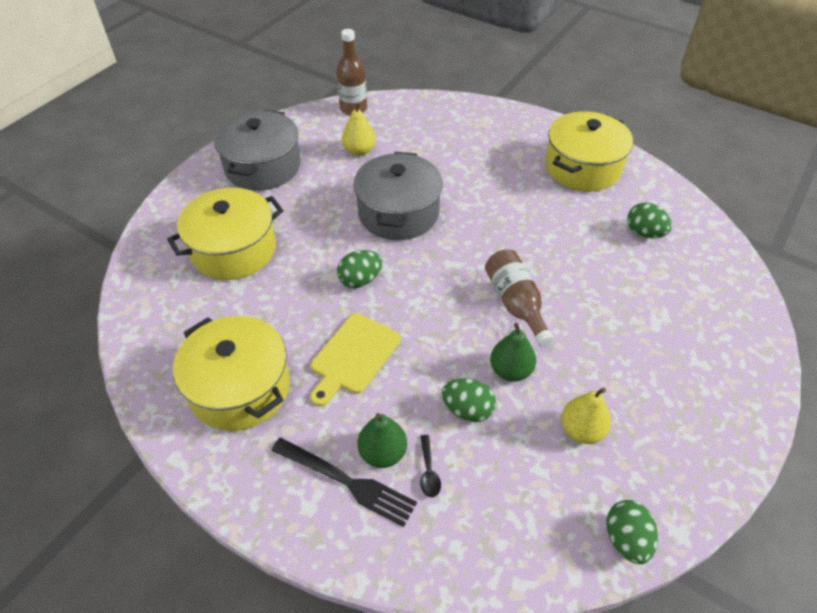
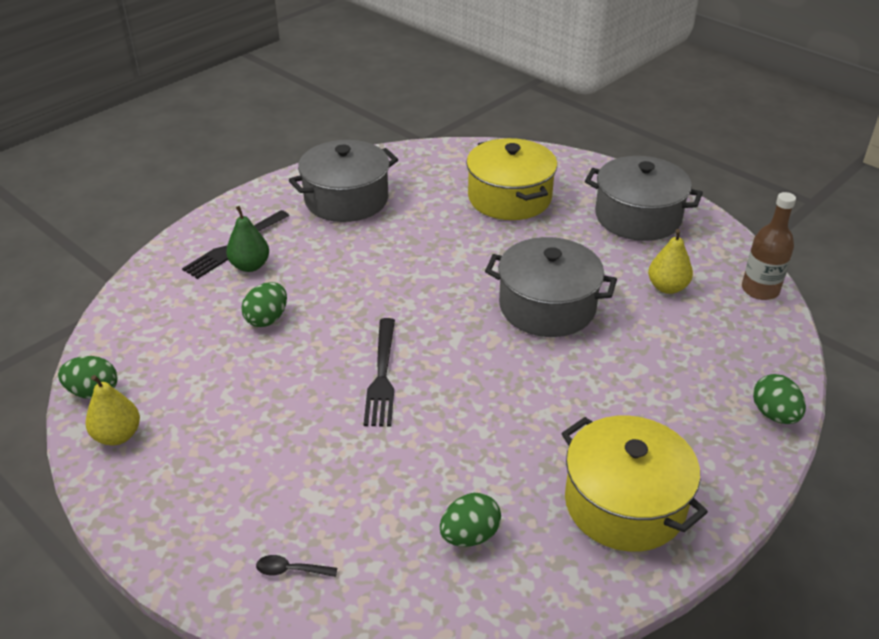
camera: 100 degrees right, 10 degrees down
yellow pot [173,316,290,431] -> grey pot [289,140,398,222]
yellow cutting board [310,313,401,407] -> none
green egg [337,250,382,288] -> green egg moved to [753,374,806,424]
black spoon [420,435,441,497] -> black spoon moved to [256,555,337,577]
brown bottle [485,250,554,347] -> black fork [364,318,395,427]
green pear [490,323,536,382] -> none
yellow pear [561,387,611,444] -> yellow pear moved to [85,375,140,445]

